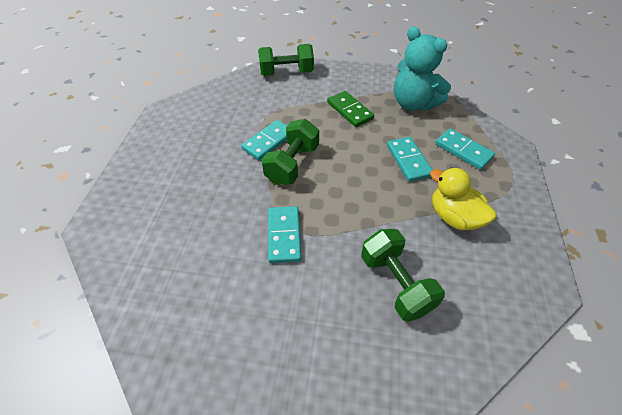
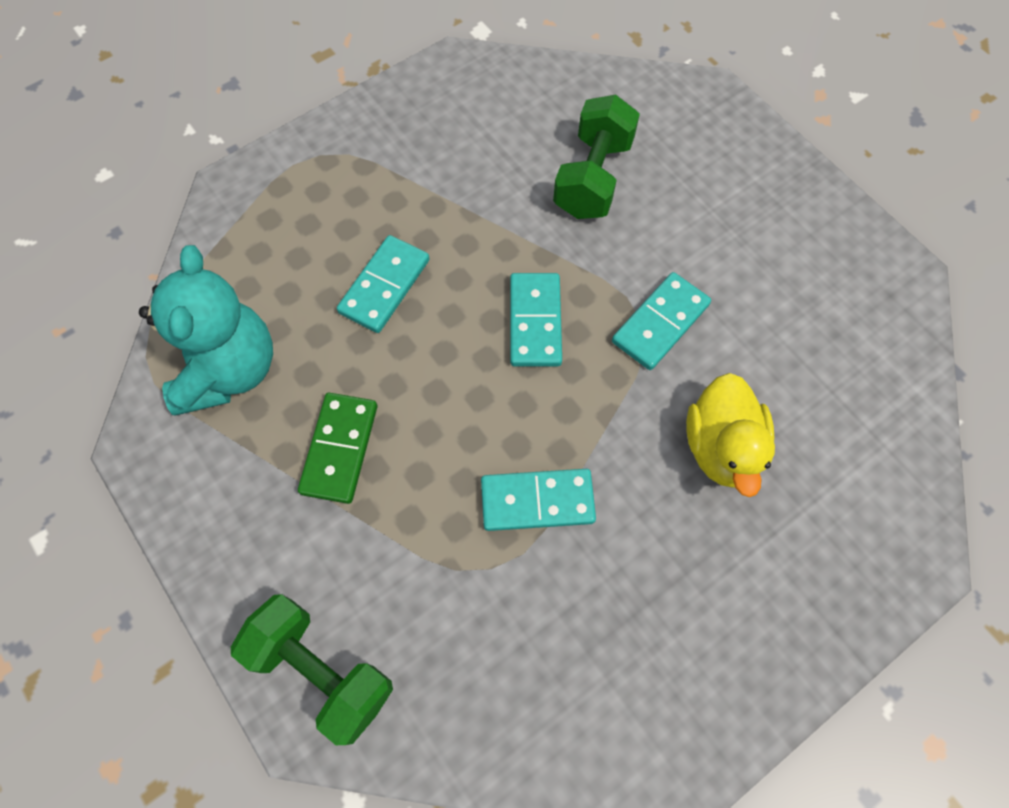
camera: 135 degrees left, 15 degrees up
green dumbbell [262,119,319,185] -> none
yellow duck [430,167,496,230] -> yellow duck moved to [686,373,775,497]
turquoise domino [435,128,495,170] -> turquoise domino moved to [510,273,562,366]

